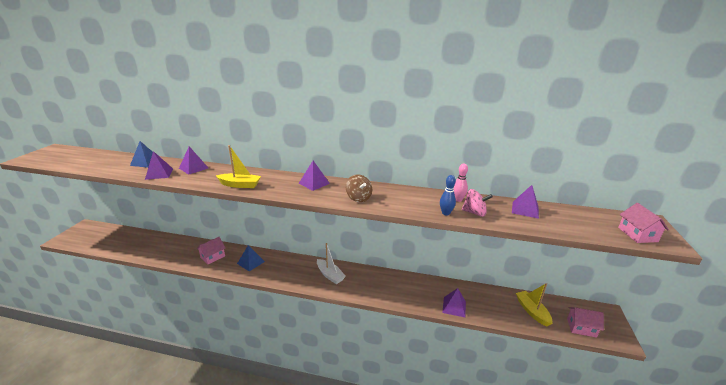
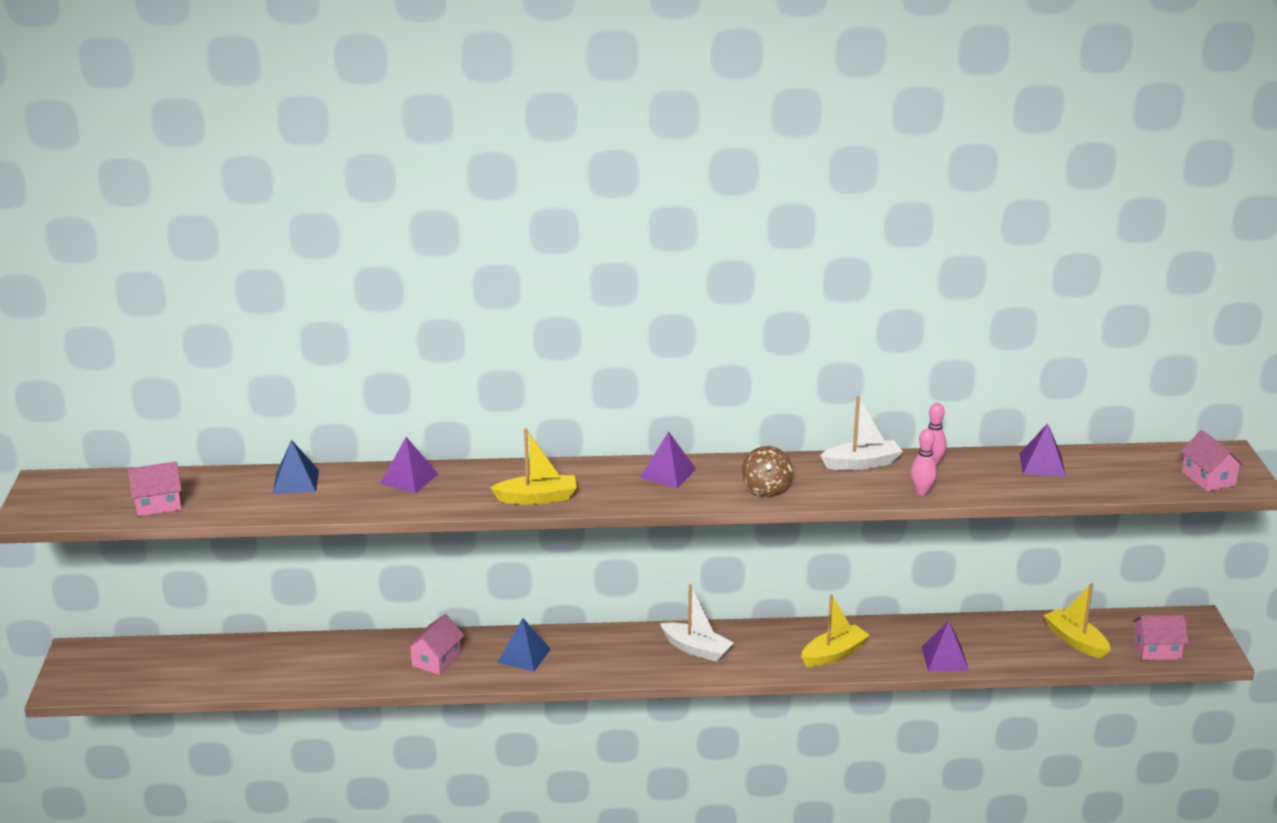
camera: 15 degrees left, 0 degrees up
purple pyramid [145,151,173,180] -> none
brown spinning top [346,174,372,202] -> brown spinning top turned 45 degrees clockwise [742,446,793,496]
blue bowling pin [440,175,456,216] -> pink bowling pin [910,429,937,495]
pink spinning top [462,189,493,217] -> none
none -> pink house [128,461,182,516]
none -> yellow boat [801,595,870,667]
none -> white boat [820,396,903,470]

